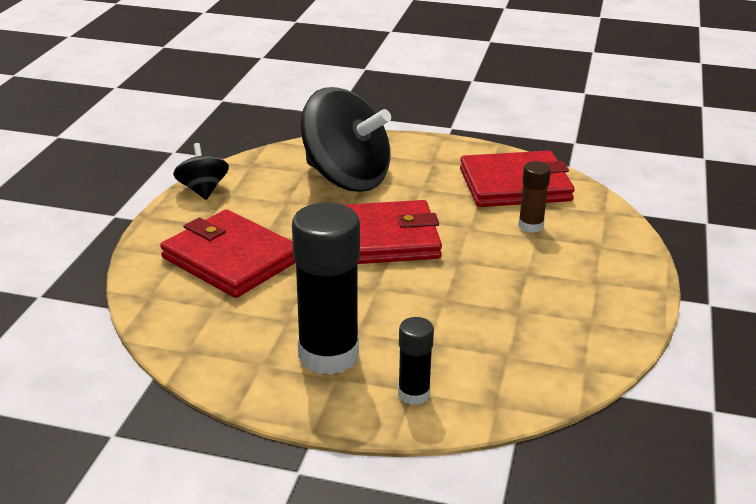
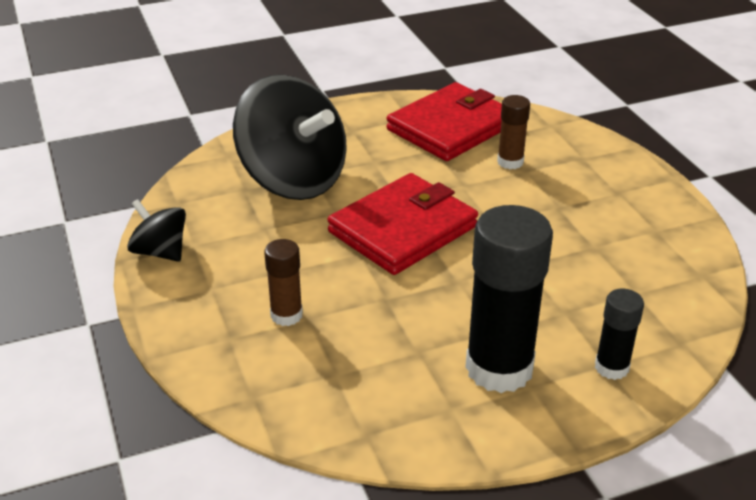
camera: 35 degrees left, 5 degrees up
red wallet [160,209,295,298] -> brown glue stick [264,239,303,326]
black spinning top [301,87,391,192] -> black spinning top turned 45 degrees clockwise [233,75,347,200]

